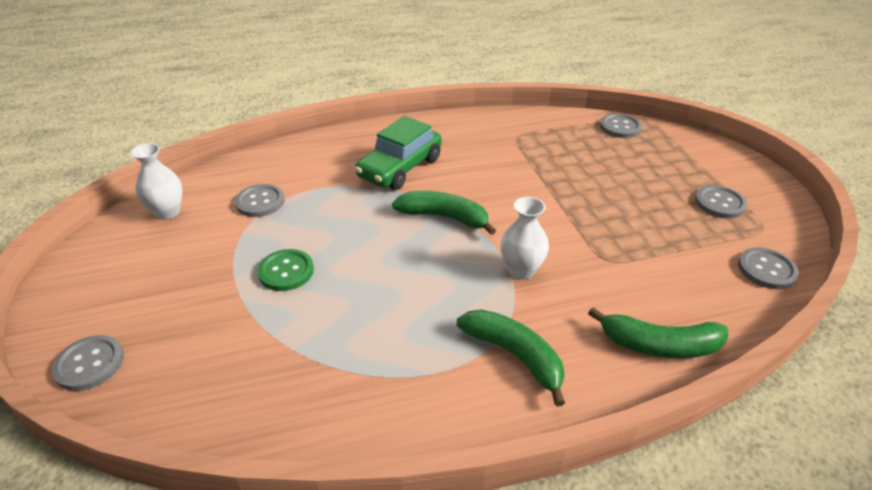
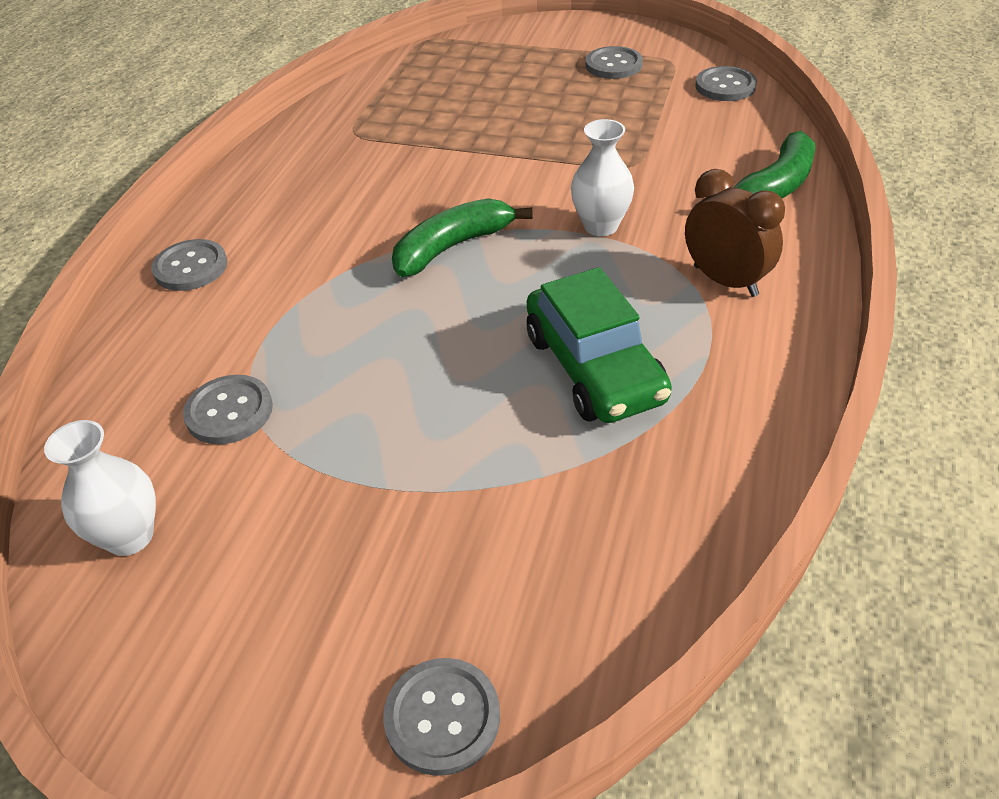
camera: 55 degrees left, 5 degrees up
green button [257,249,314,291] -> none
green car [355,116,442,190] -> green car moved to [527,267,672,423]
green banana [457,309,565,407] -> brown clock [685,169,785,297]
grey button [600,113,642,138] -> grey button moved to [151,239,227,291]

